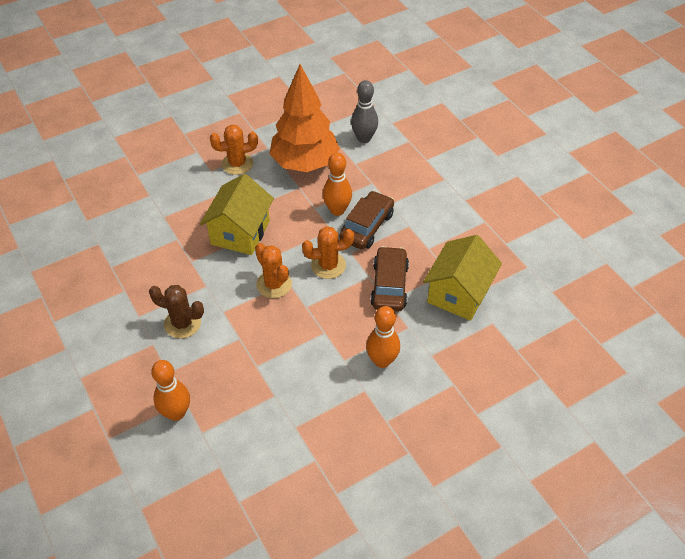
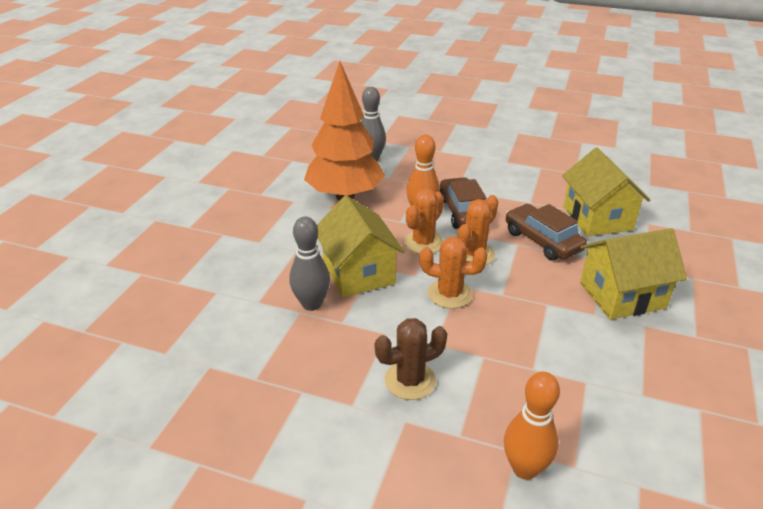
camera: 40 degrees left, 15 degrees down
orange cactus [210,125,258,175] -> orange cactus moved to [404,188,444,254]
orange bowling pin [366,306,400,368] -> yellow house [580,228,687,320]
none -> grey bowling pin [289,216,330,311]

